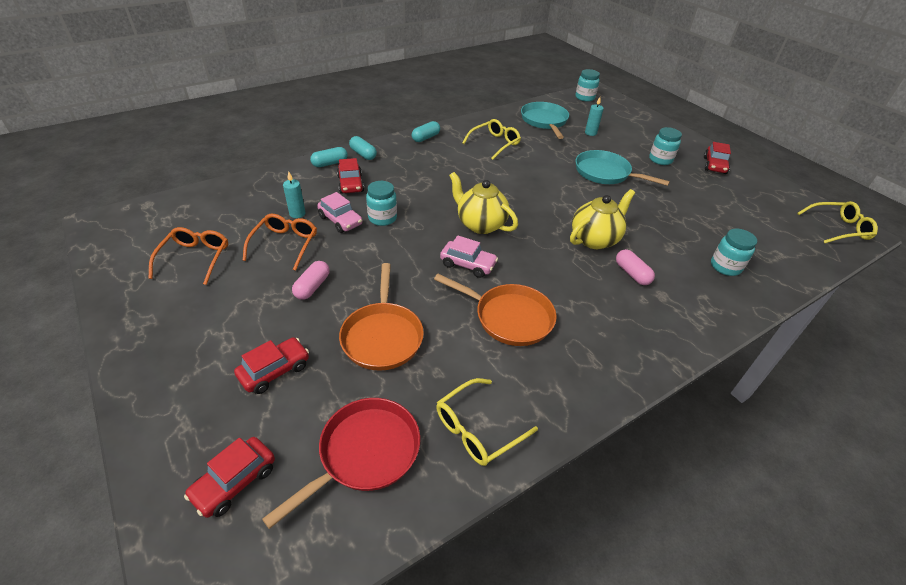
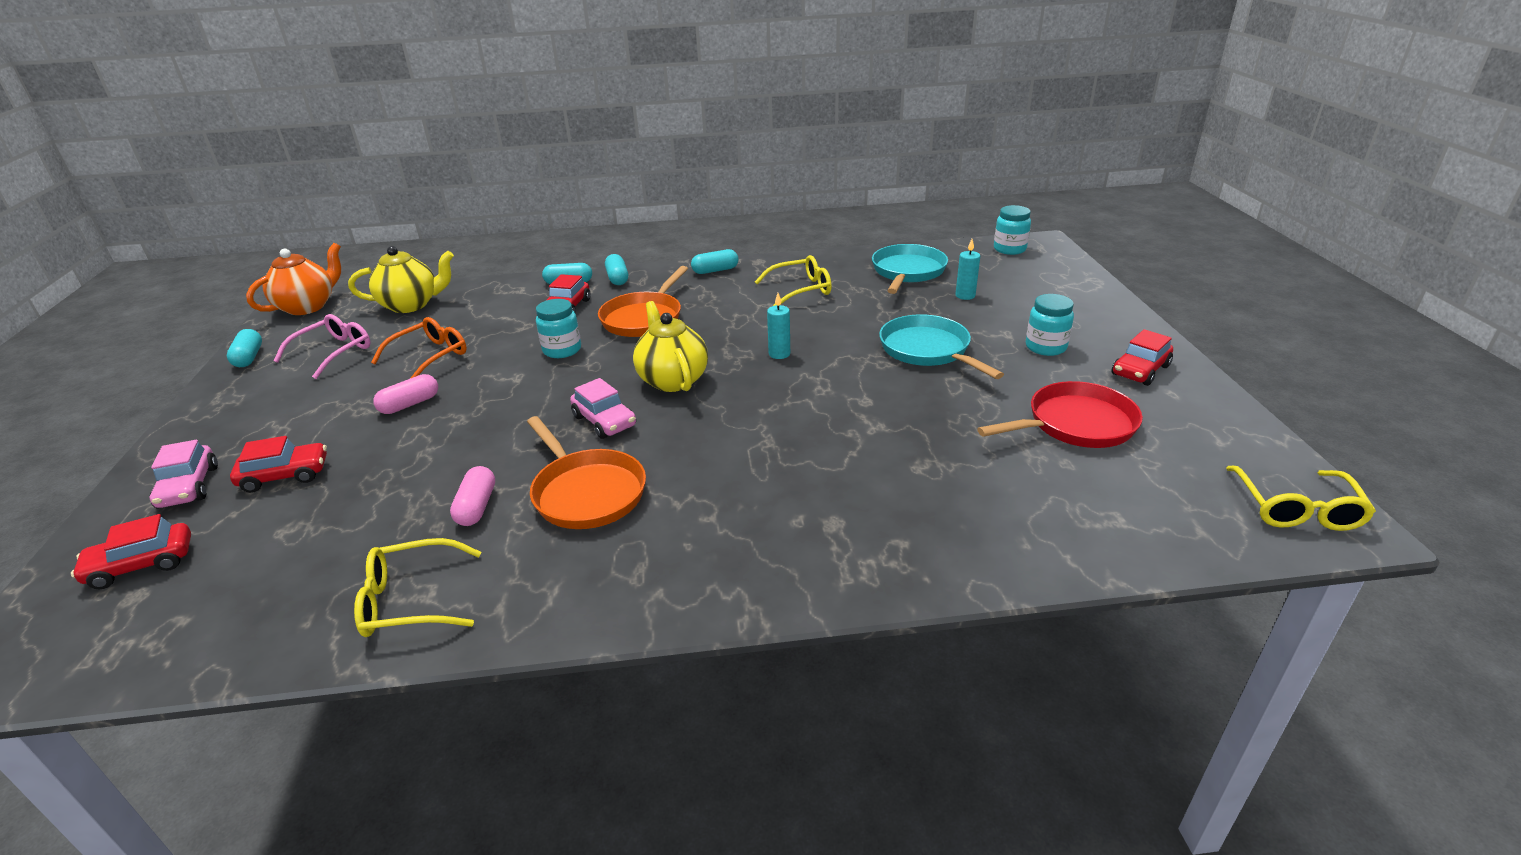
camera: 30 degrees right, 10 degrees down
orange glasses [149,227,228,285] -> pink glasses [274,314,370,379]
red pan [262,398,420,529] -> red pan moved to [977,381,1143,448]
turquoise candle [283,171,305,218] -> turquoise candle moved to [767,293,790,359]
pink car [317,192,362,233] -> pink car moved to [150,440,218,508]
orange pan [339,263,424,371] -> orange pan moved to [598,266,688,337]
yellow teapot [570,189,635,249] -> yellow teapot moved to [348,246,454,313]
pink capsule [616,249,655,285] -> pink capsule moved to [450,466,495,526]
turquoise jar [711,228,757,276] -> none
yellow glasses [797,201,878,244] -> yellow glasses turned 75 degrees clockwise [1226,466,1376,531]
none -> turquoise capsule [227,329,262,367]
none -> orange teapot [246,243,341,315]

